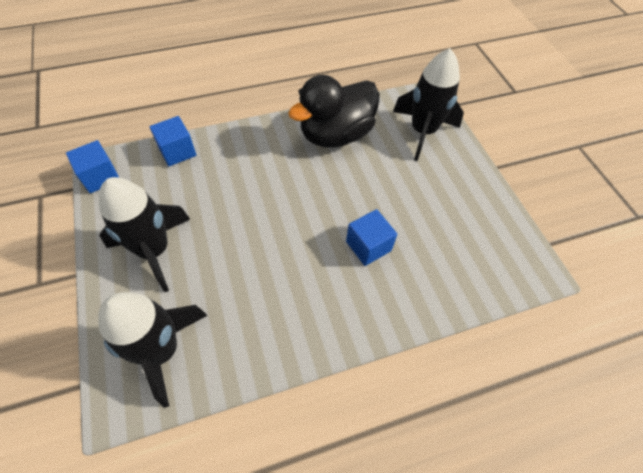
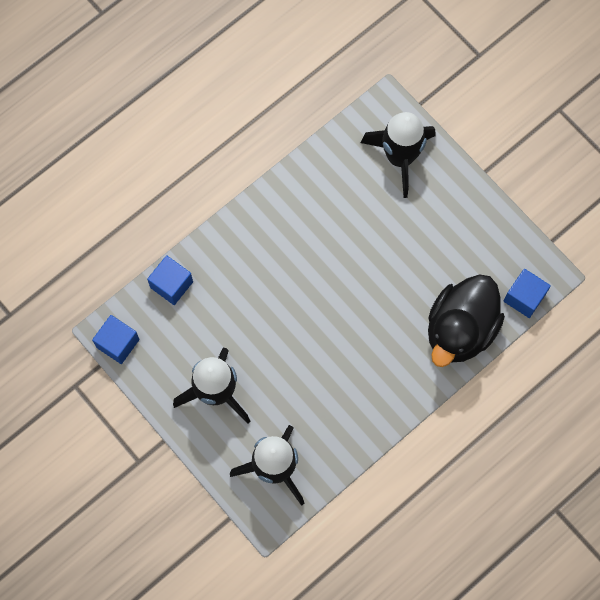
camera: 20 degrees left, 15 degrees up
black duck [288,75,379,148] -> black duck moved to [428,274,505,367]
blue cube [346,209,397,266] -> blue cube moved to [504,269,551,318]

